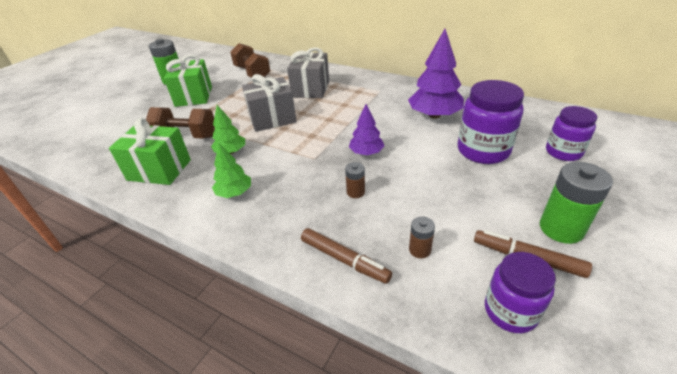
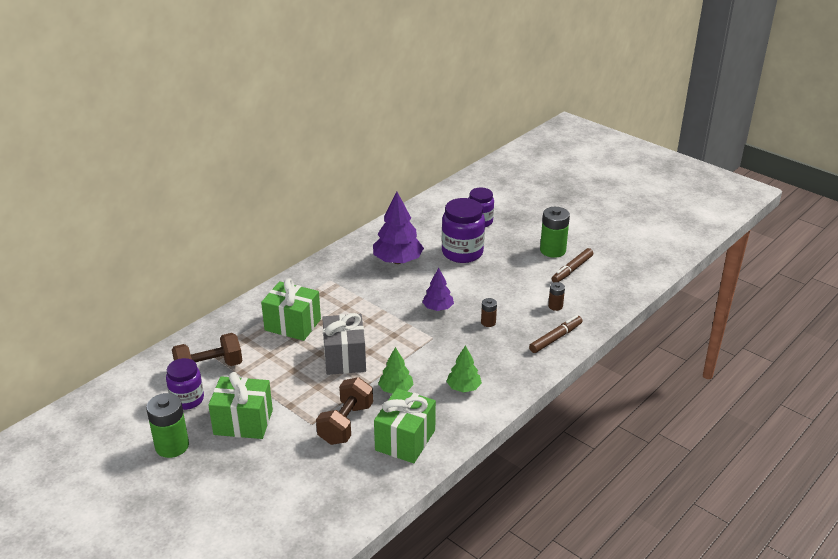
camera: 80 degrees left, 5 degrees down
grey gift [287,47,329,98] -> green gift [261,278,321,341]
purple jar [485,252,556,333] -> purple jar moved to [166,358,204,410]

